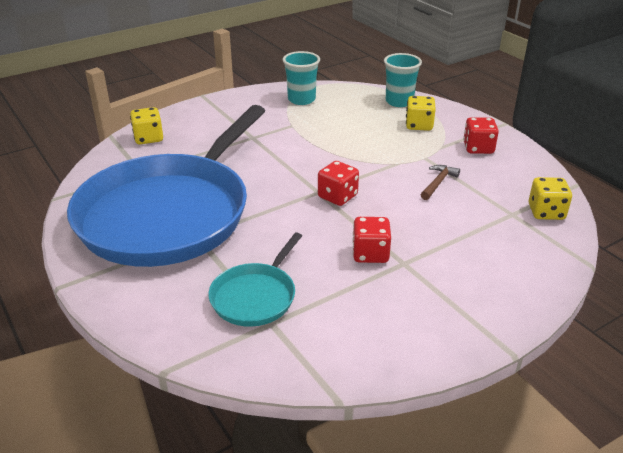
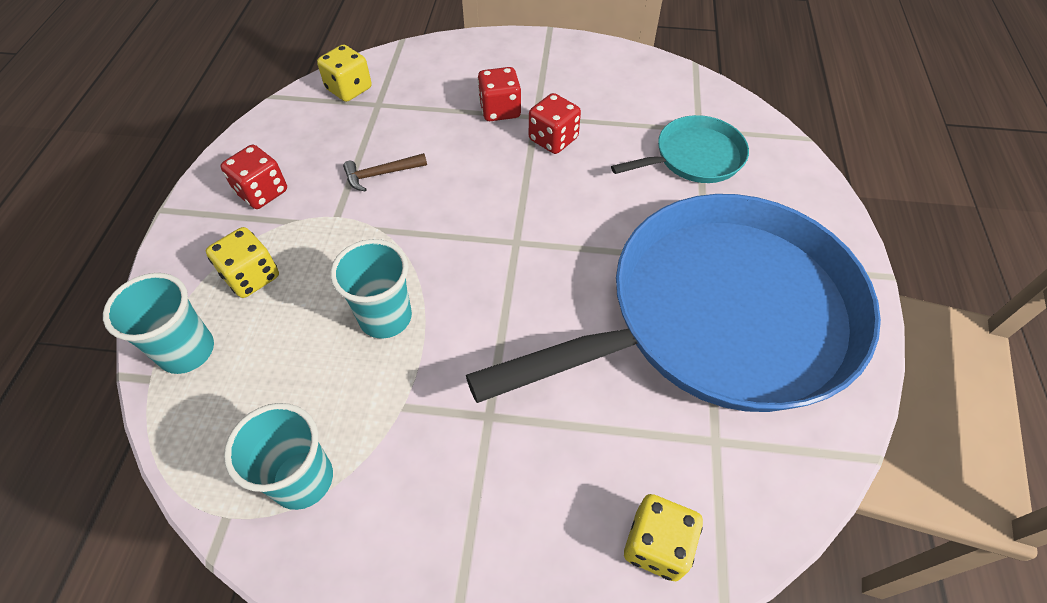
camera: 140 degrees left, 20 degrees up
red dice [318,161,359,206] -> red dice moved to [478,67,521,121]
none -> turquoise cup [330,239,412,339]

